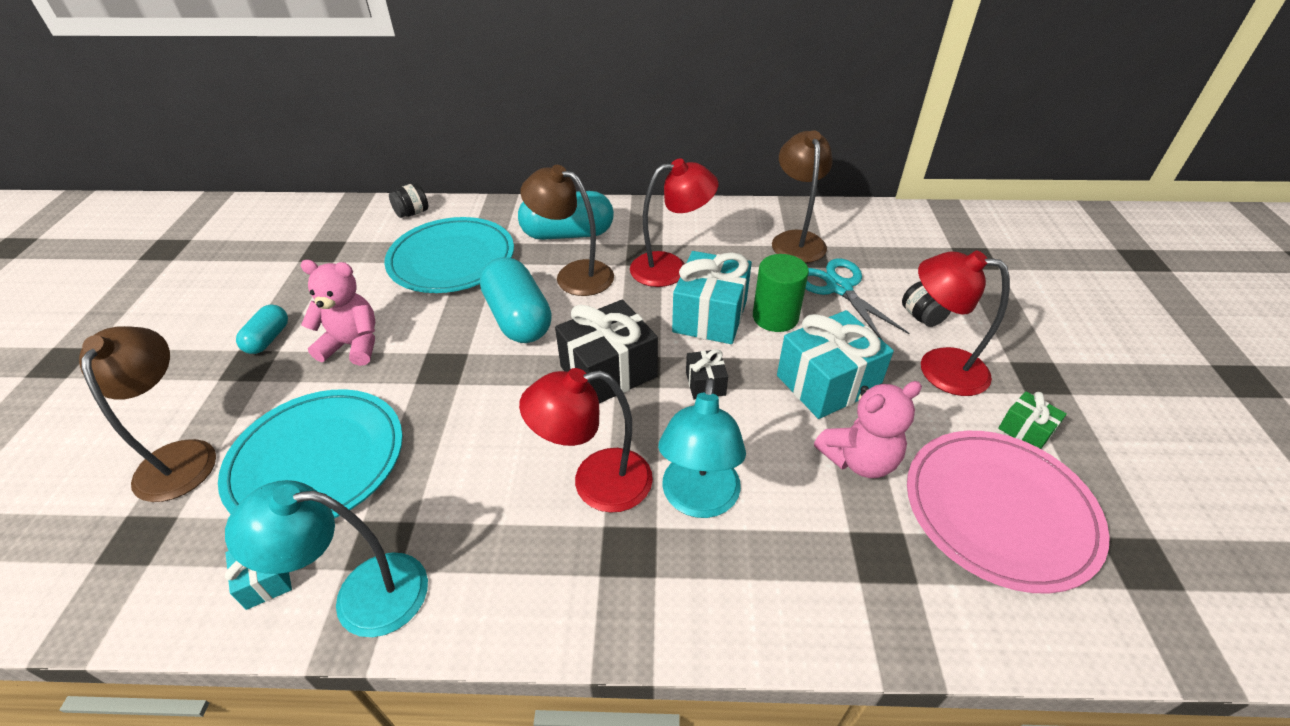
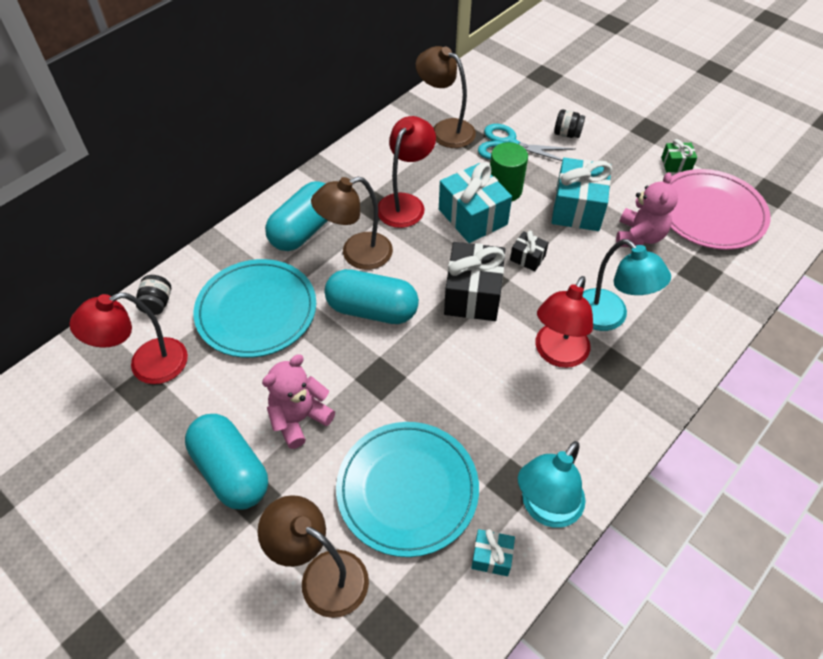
camera: 50 degrees left, 10 degrees up
turquoise capsule [236,305,288,354] -> turquoise capsule [185,414,268,510], size x1.87
red lamp [918,251,1010,396] -> red lamp moved to [69,293,188,384]

